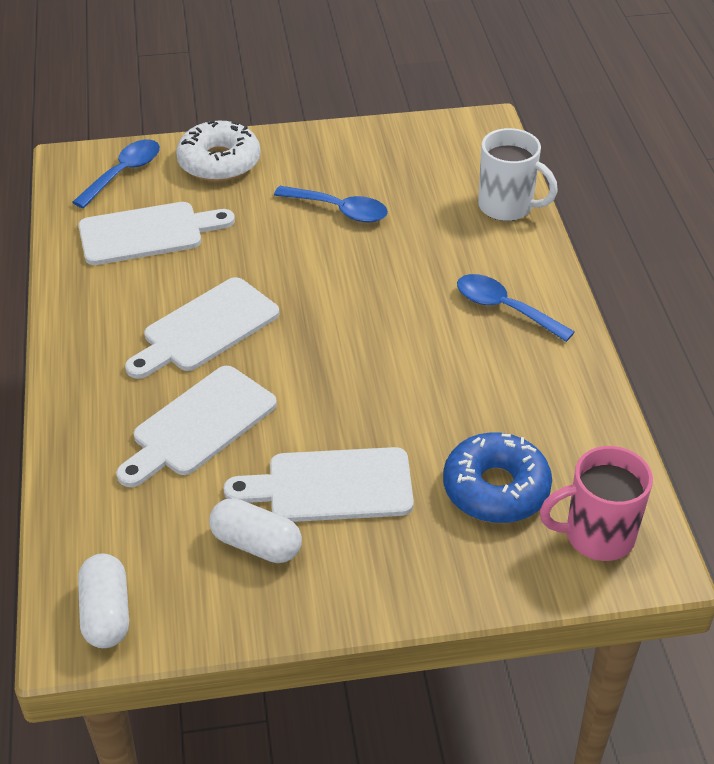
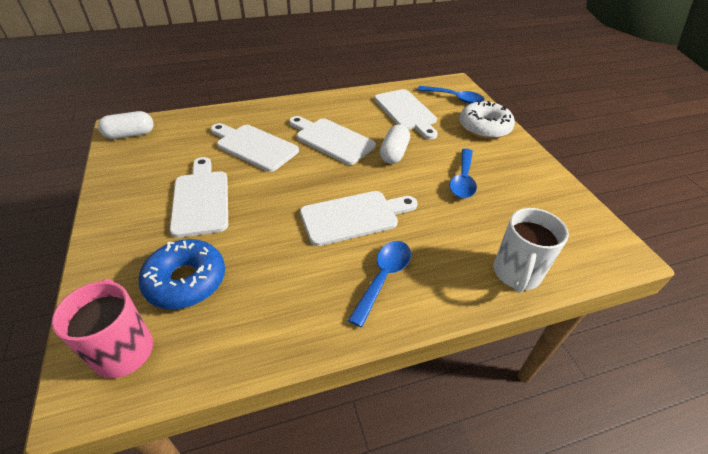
camera: 80 degrees right, 0 degrees up
white capsule [209,498,302,563] -> white capsule moved to [380,124,410,164]
none -> white cutting board [300,191,418,246]

